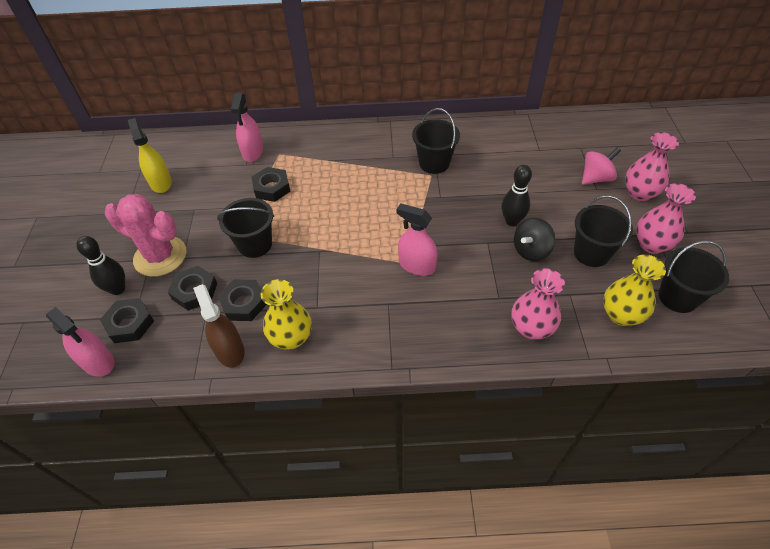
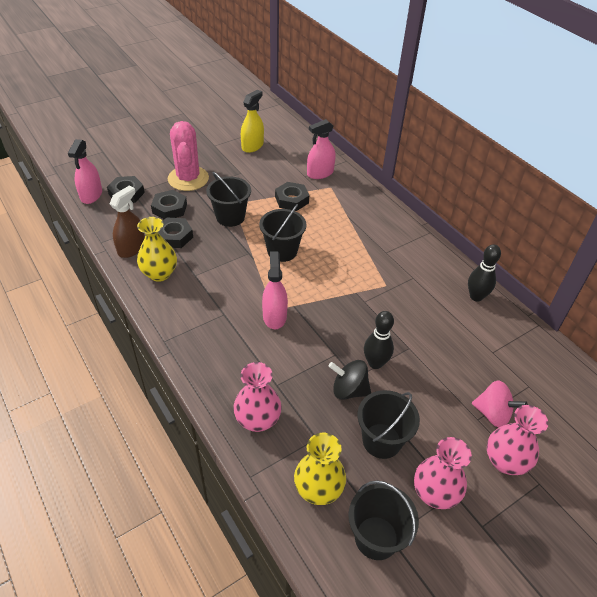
camera: 55 degrees right, 5 degrees down
black bowling pin [76,236,125,295] -> black bowling pin moved to [468,244,501,302]
black bucket [412,108,460,174] -> black bucket moved to [259,204,306,262]

